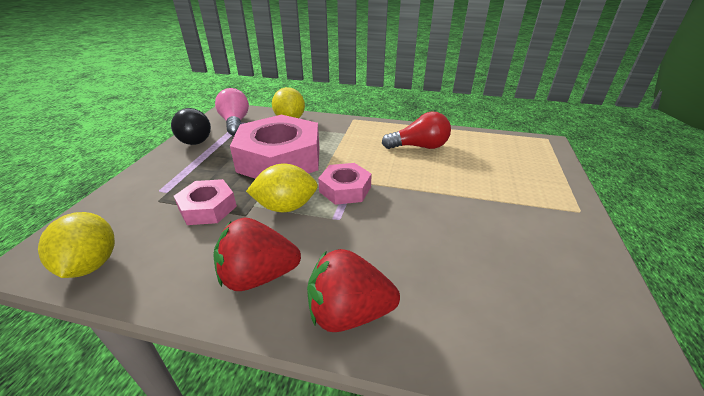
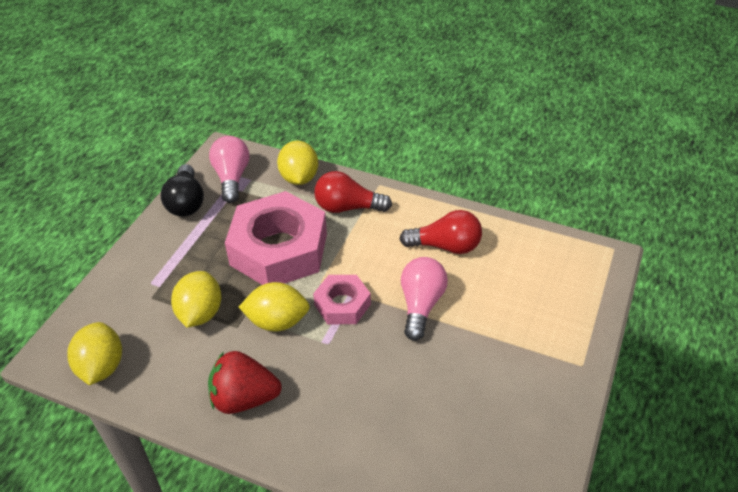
camera: 10 degrees right, 10 degrees up
pink nut [174,179,237,225] -> yellow lemon [171,271,222,328]
red strawberry [307,249,400,332] -> none
none -> red light bulb [314,171,392,213]
none -> pink light bulb [401,257,448,341]

